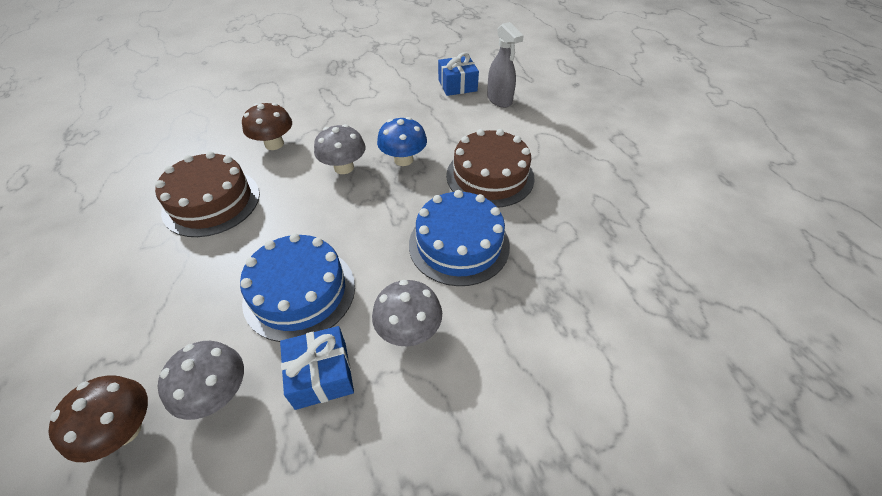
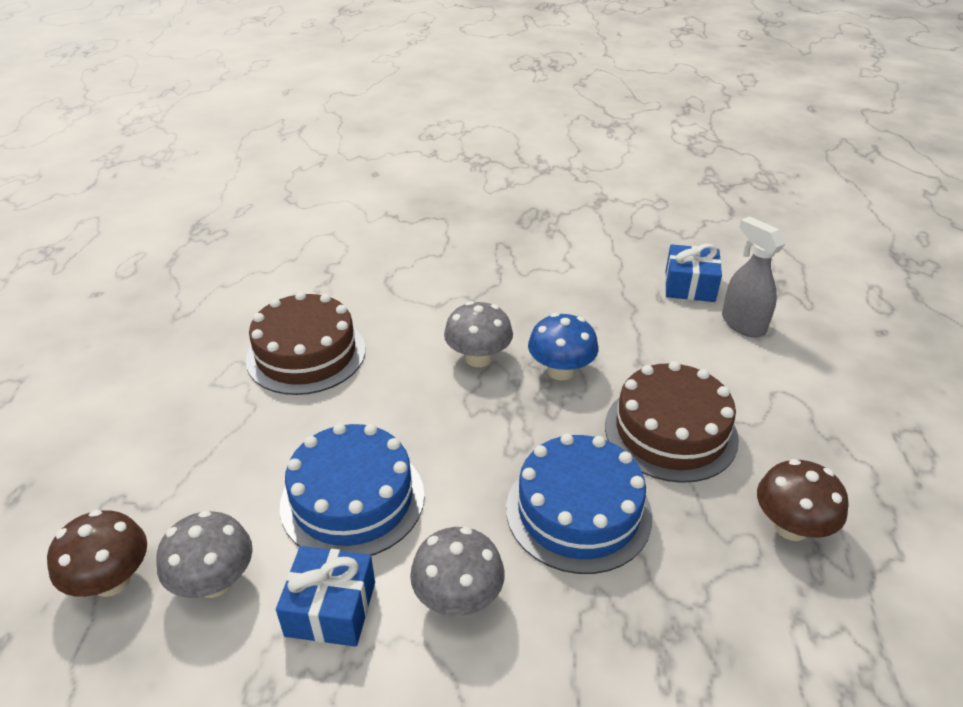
camera: 25 degrees right, 10 degrees down
brown mushroom [242,103,292,150] -> brown mushroom moved to [757,459,849,541]
grey spray bottle [487,22,524,108] -> grey spray bottle turned 150 degrees clockwise [722,216,785,337]

